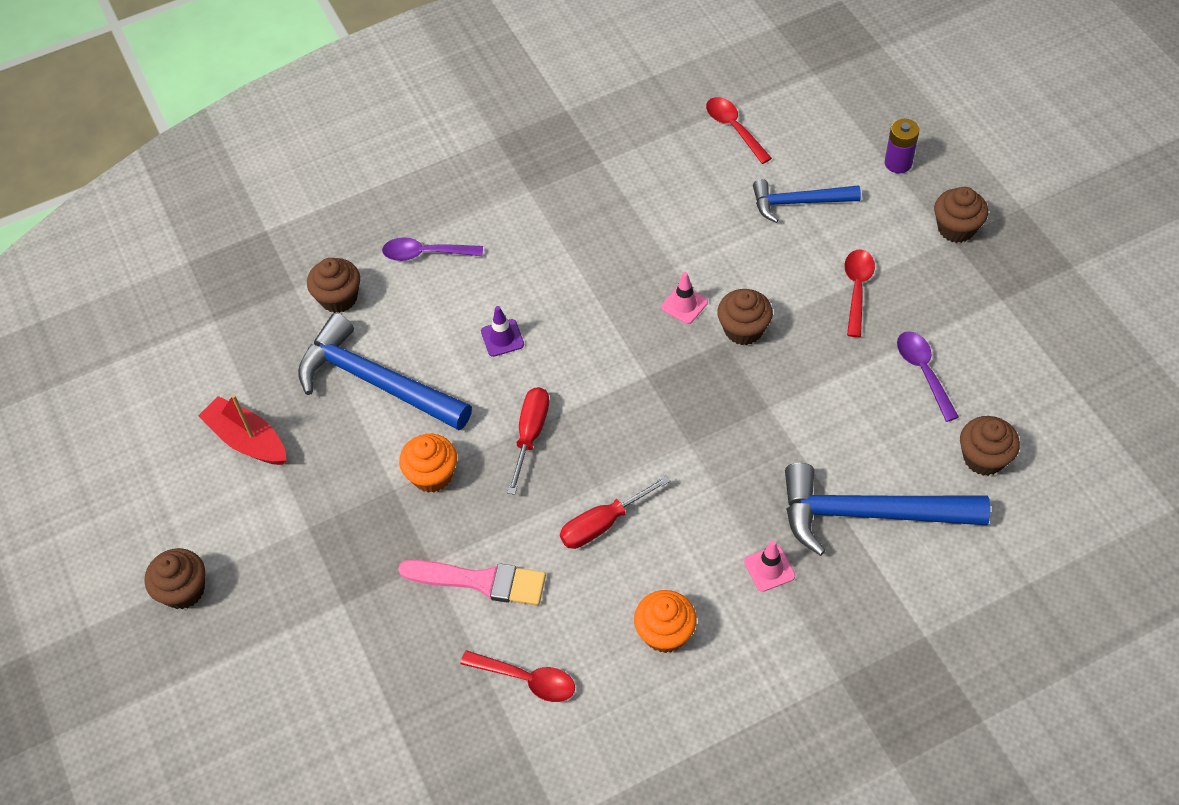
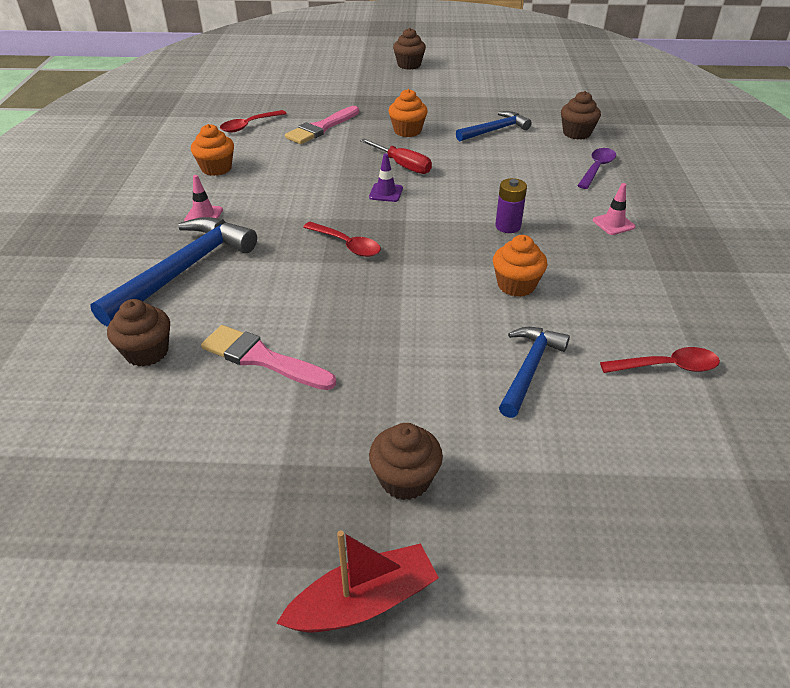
camera: 115 degrees right, 15 degrees down
red boat [198,394,287,465] -> red boat moved to [276,530,439,633]
blue hammer [298,313,472,430] -> blue hammer [456,111,532,141], size x0.60
purple traffic cone [481,306,524,357] -> purple traffic cone moved to [369,153,403,202]
red screwdriver [560,475,670,549] -> none
pink traffic cone [661,272,708,324] -> pink traffic cone moved to [593,183,636,235]
brown cupcake [717,289,773,345] -> none
red spoon [844,250,875,337] -> red spoon moved to [303,222,381,257]
purple battery [885,119,919,173] -> purple battery moved to [495,178,527,233]
purple spoon [897,331,959,422] -> pink brush [201,325,336,390]
none -> orange cupcake [493,235,547,297]

